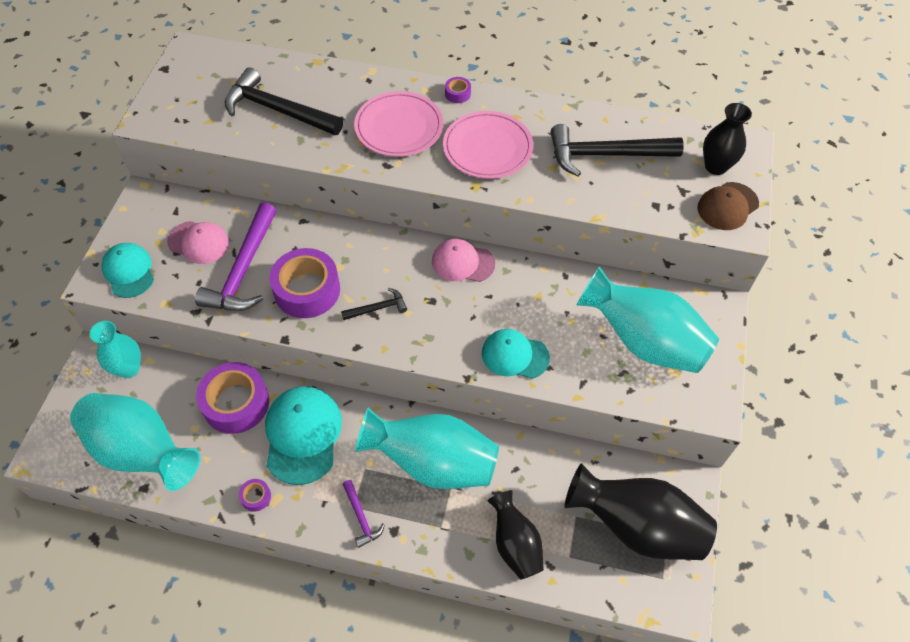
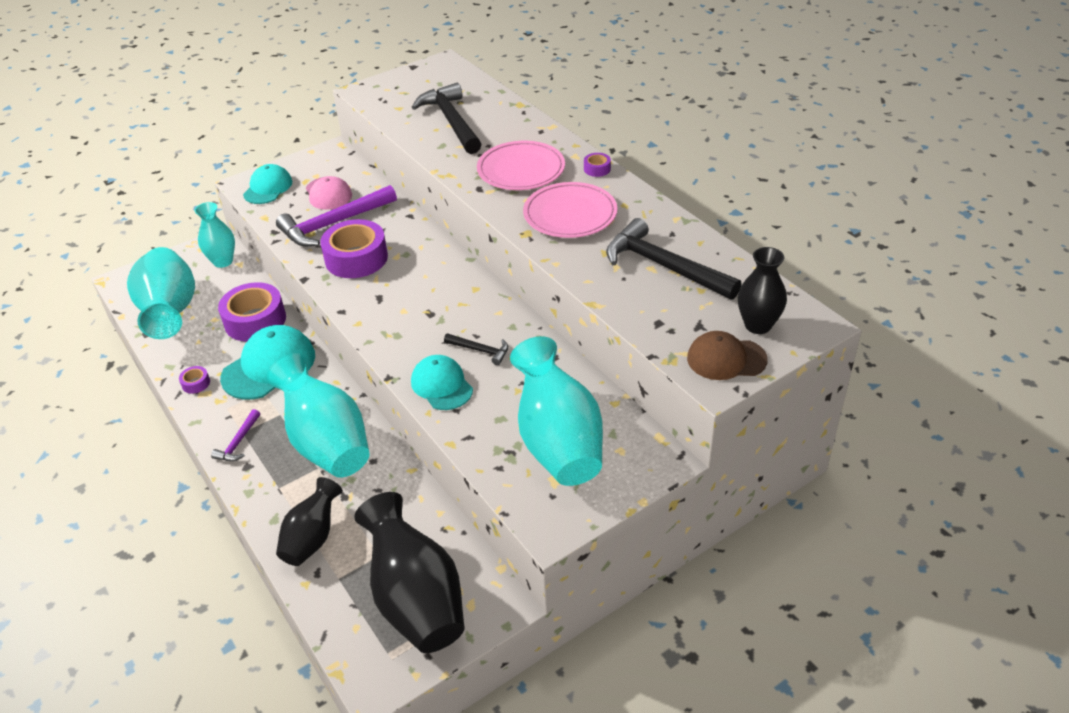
camera: 45 degrees right, 15 degrees down
black hammer [341,288,407,320] -> black hammer moved to [444,333,508,365]
pink cap [432,239,495,282] -> none

